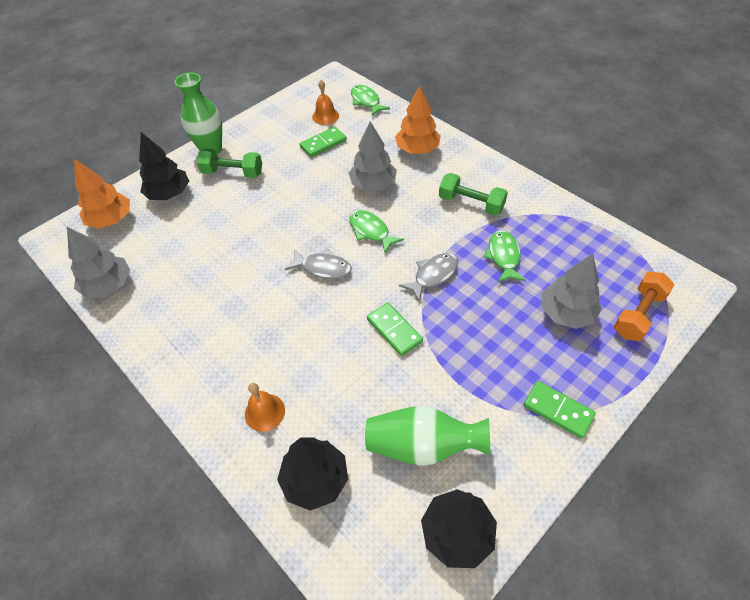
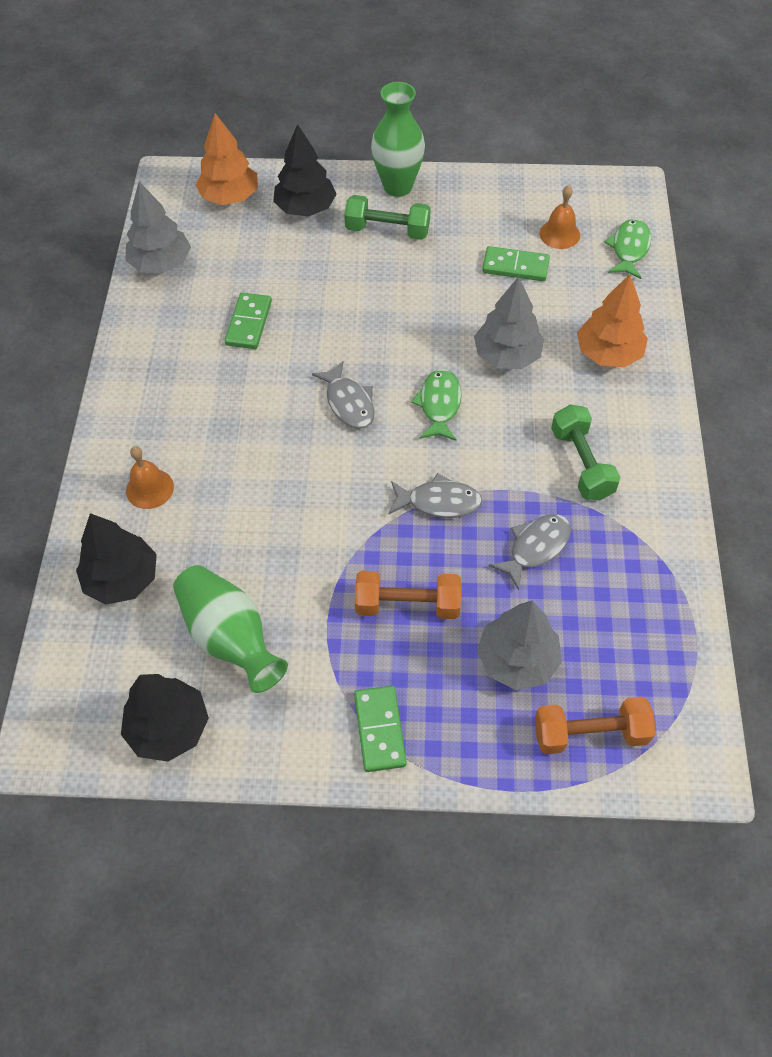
camera: 45 degrees right, 5 degrees up
green dumbbell [197,149,262,178] -> green dumbbell turned 45 degrees counterclockwise [344,195,431,240]
green domino [367,303,423,356] -> green domino moved to [225,292,272,349]
green fish [484,230,526,282] -> grey fish [489,514,571,590]
none -> orange dumbbell [355,571,461,619]

